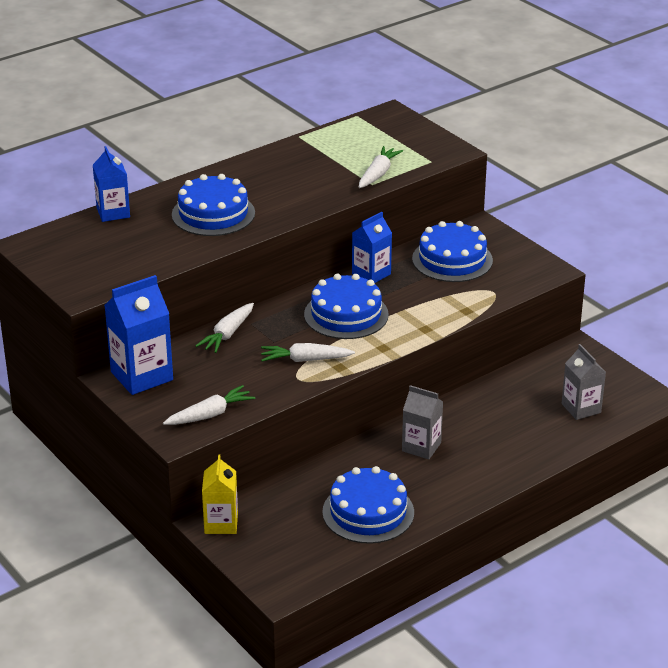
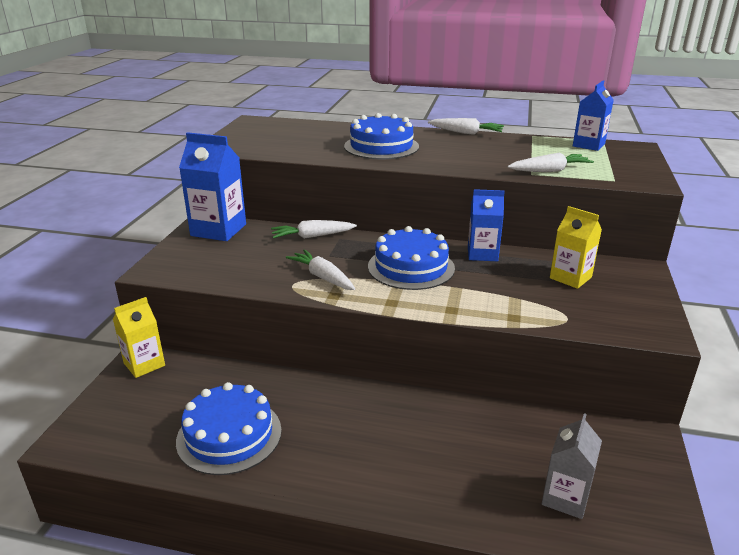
camera: 50 degrees right, 5 degrees down
blue carton [93,146,130,222] -> blue carton moved to [573,80,614,151]
white carrot [163,385,255,425] -> white carrot moved to [428,118,504,135]
grey carton [402,385,443,460] -> none
blue cake [412,221,493,282] -> yellow carton [550,206,602,289]

